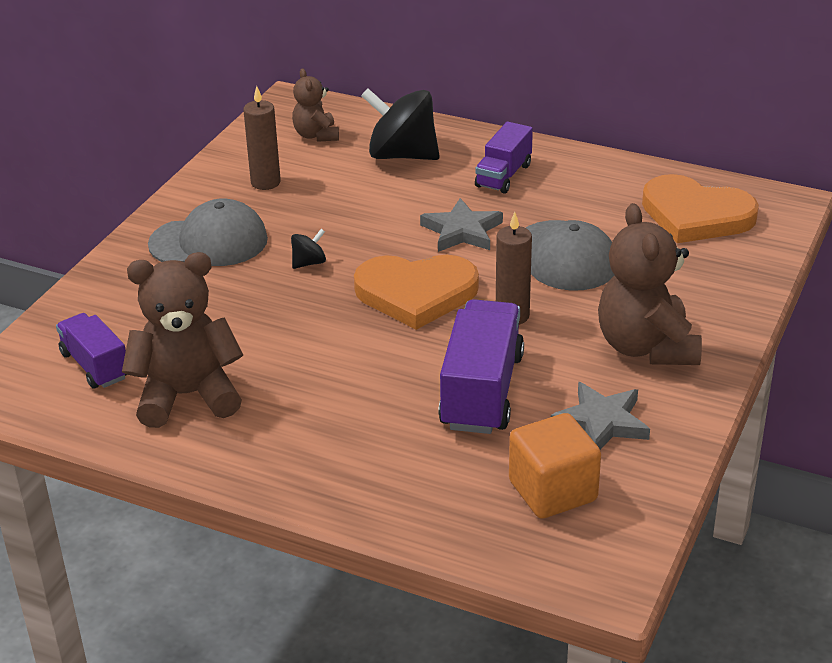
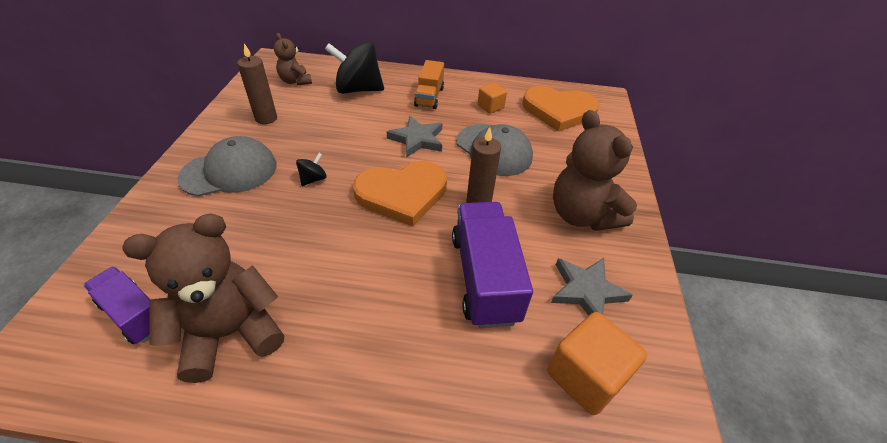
camera: 20 degrees left, 10 degrees up
purple truck [475,122,533,194] -> orange truck [414,60,444,109]
none -> orange cube [478,82,507,114]

